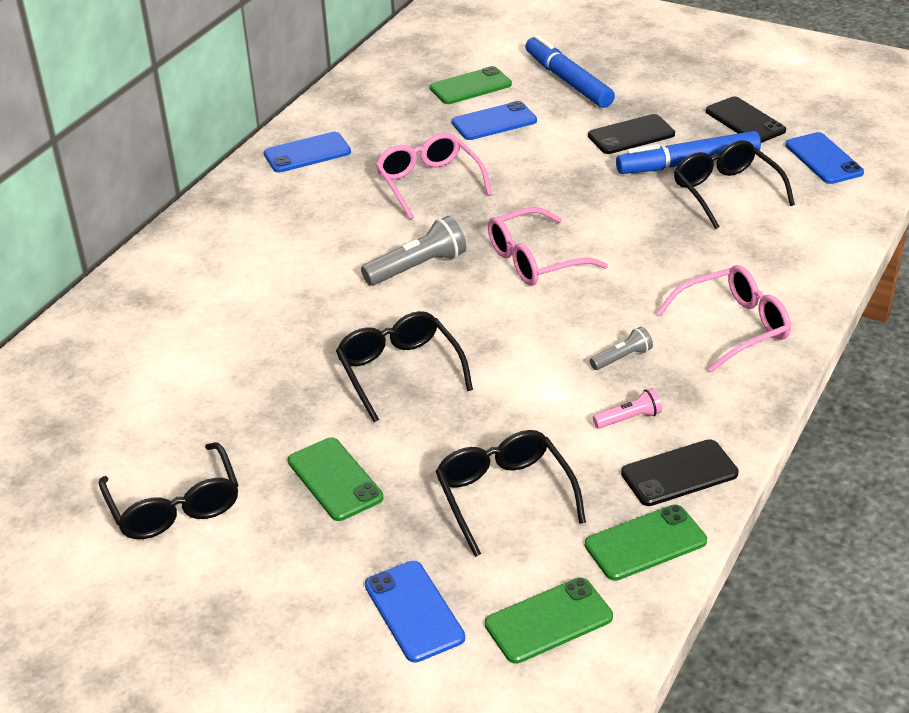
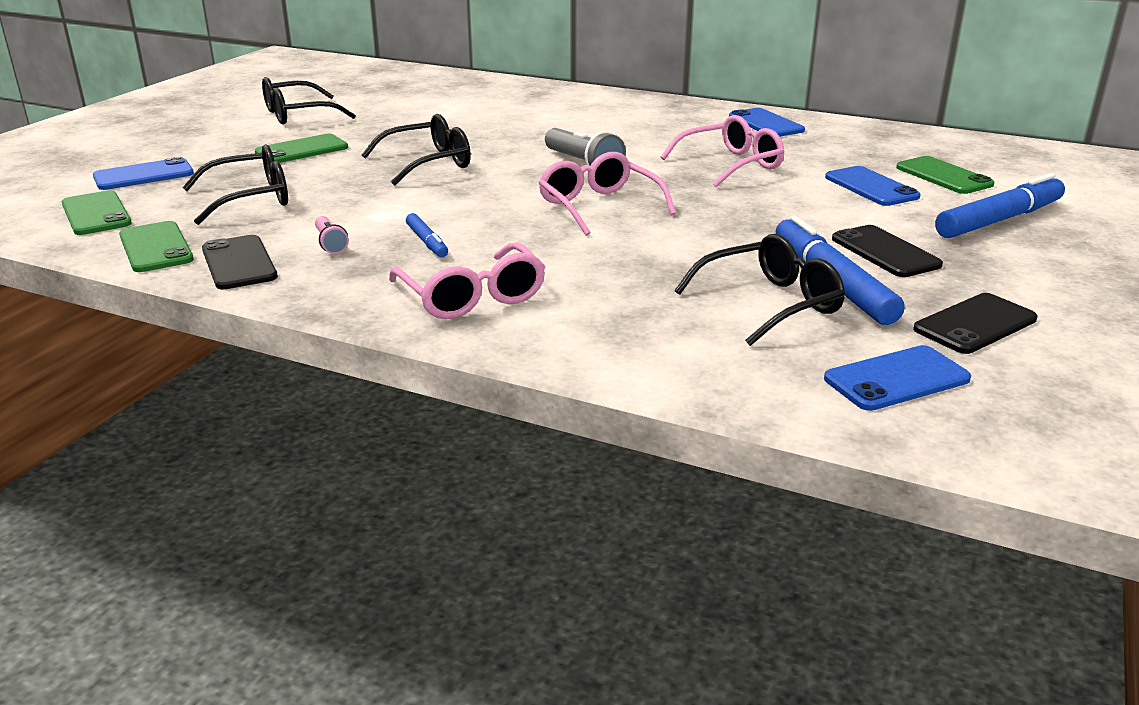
camera: 85 degrees right, 10 degrees down
grey flashlight [590,327,653,370] -> blue marker [406,213,448,257]

